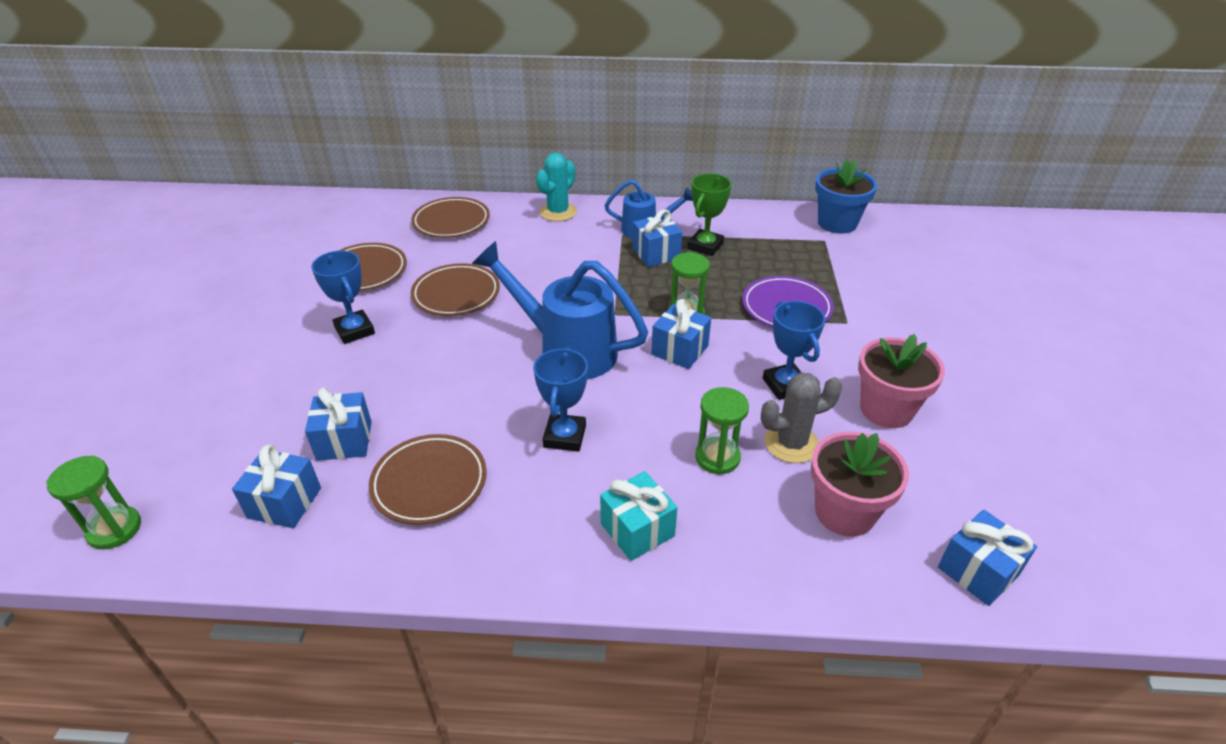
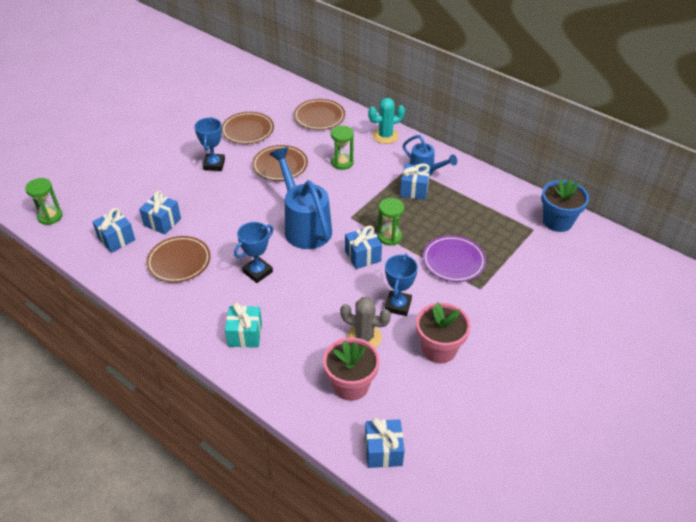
camera: 35 degrees right, 5 degrees up
green trophy [688,173,732,256] -> none
green hourglass [695,387,749,475] -> green hourglass moved to [331,126,354,170]

